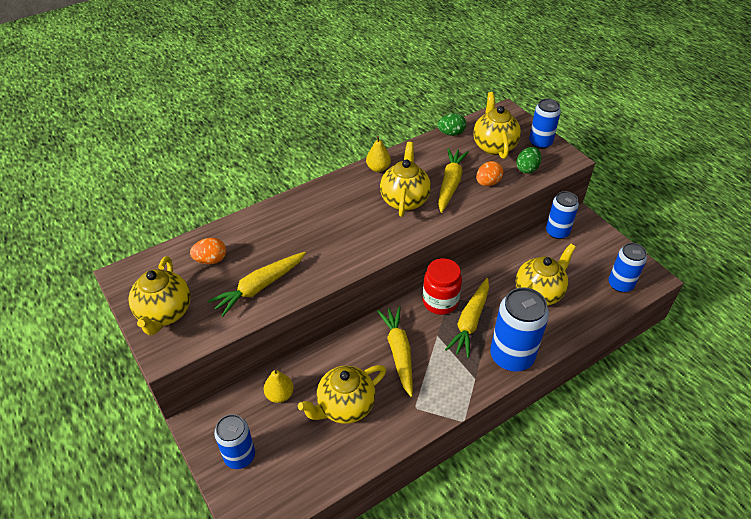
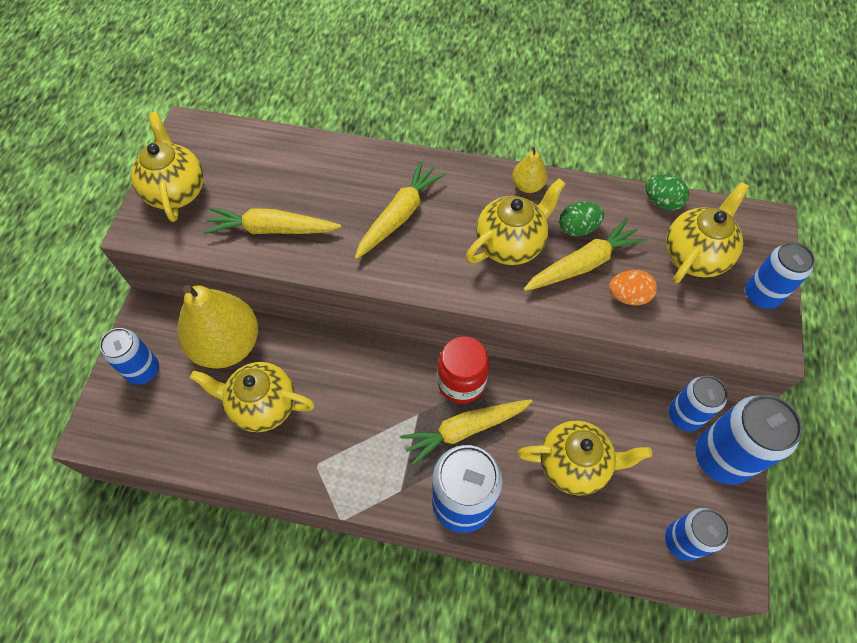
camera: 45 degrees right, 15 degrees up
yellow teapot [129,256,191,335] -> yellow teapot turned 120 degrees clockwise [131,112,204,222]
orange egg [190,238,226,264] -> none
yellow pear [264,368,294,403] -> yellow pear [177,285,258,369], size x2.21
yellow carrot [377,306,413,397] -> yellow carrot moved to [355,161,446,259]
green egg [516,147,541,174] -> green egg moved to [559,201,605,236]
none -> blue can [695,395,802,485]

